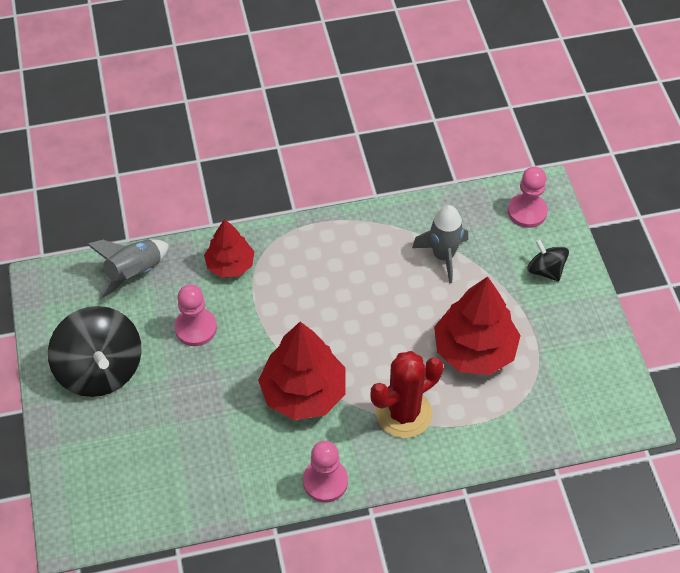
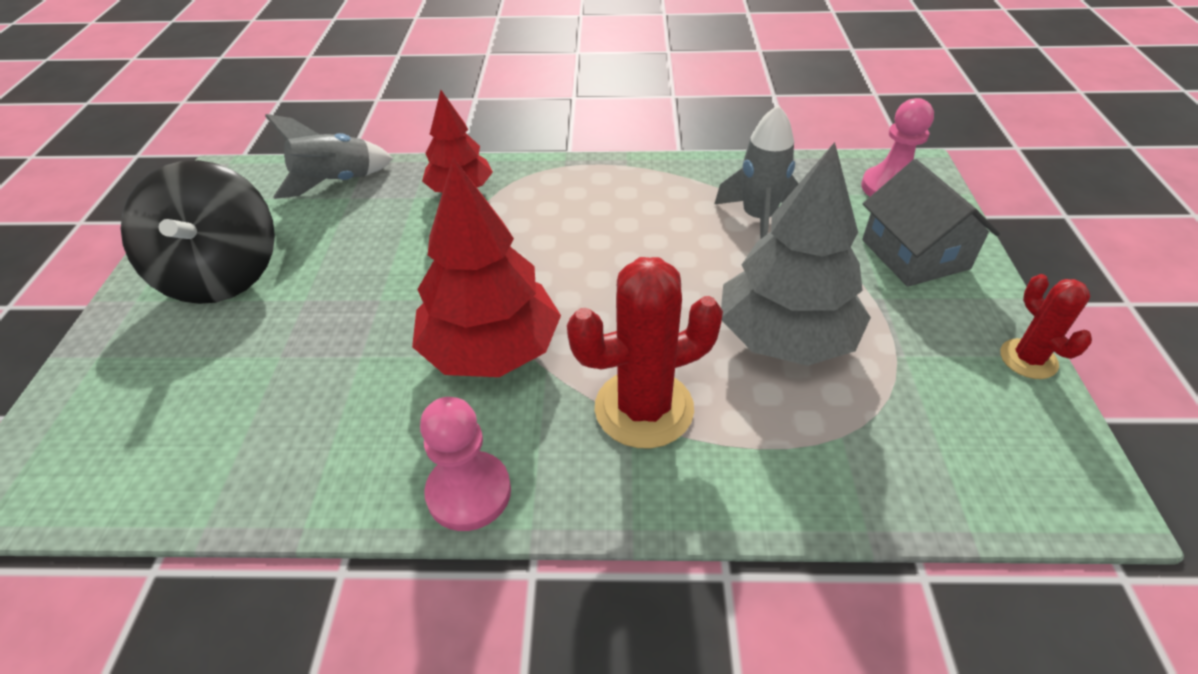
camera: 15 degrees right, 10 degrees down
pink pawn [175,285,217,346] -> none
red tree [434,277,521,375] -> grey tree [721,142,871,366]
black spinning top [527,239,569,281] -> grey house [862,159,1000,287]
none -> red cactus [1000,274,1092,379]

